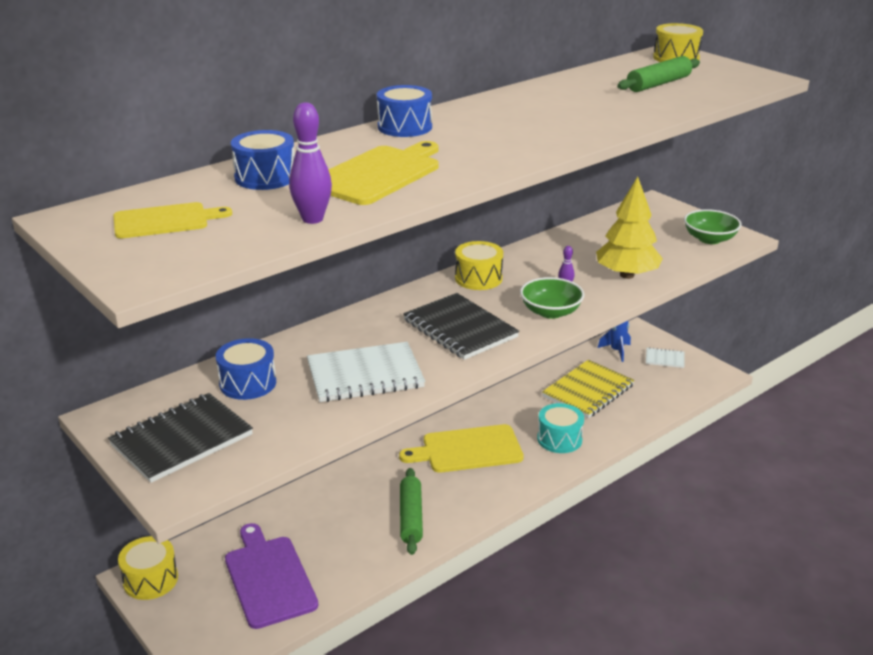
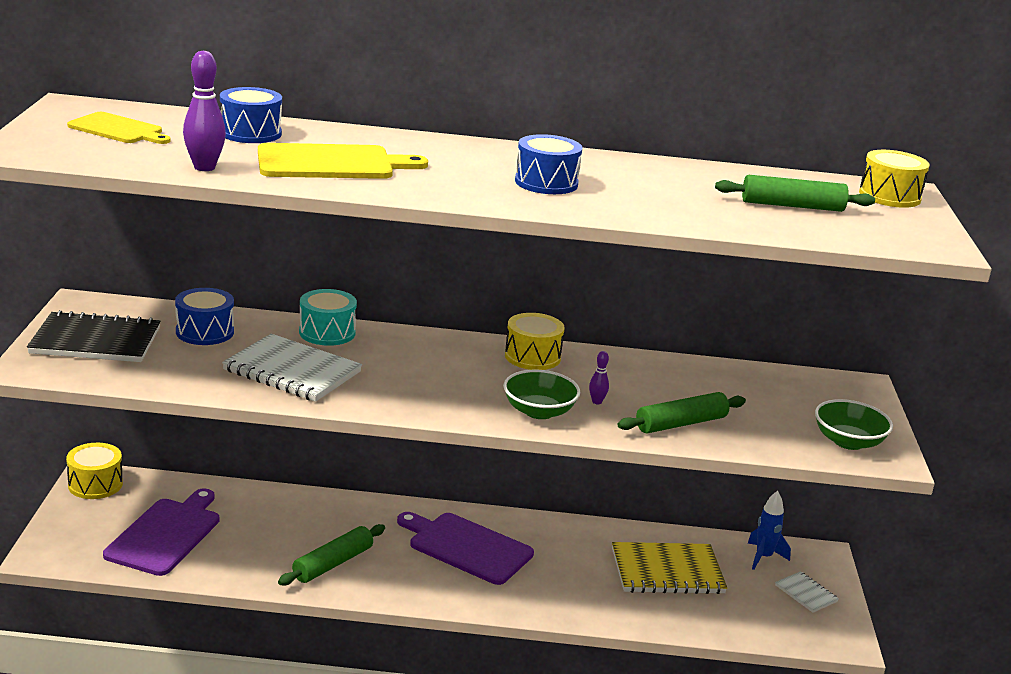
camera: 40 degrees right, 5 degrees down
blue drum [377,85,432,137] -> blue drum moved to [515,134,582,194]
yellow cutting board [399,424,524,473] -> purple cutting board [397,512,534,585]
black notebook [403,293,519,360] -> none
turquoise drum [537,403,584,453] -> turquoise drum moved to [299,289,357,346]
yellow tree [596,177,663,279] -> green rolling pin [618,392,746,433]

